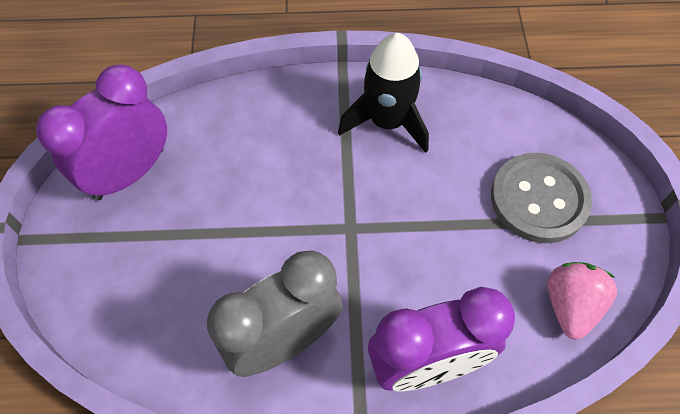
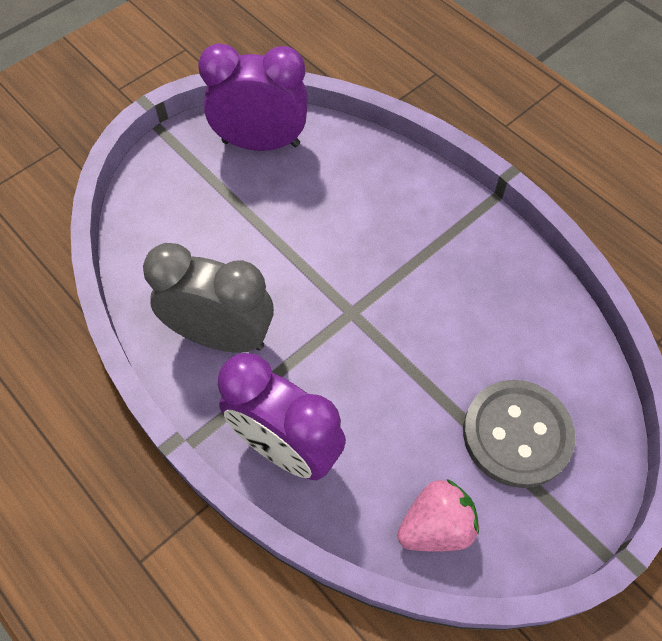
camera: 50 degrees right, 0 degrees up
black rocket [338,33,429,153] -> none

